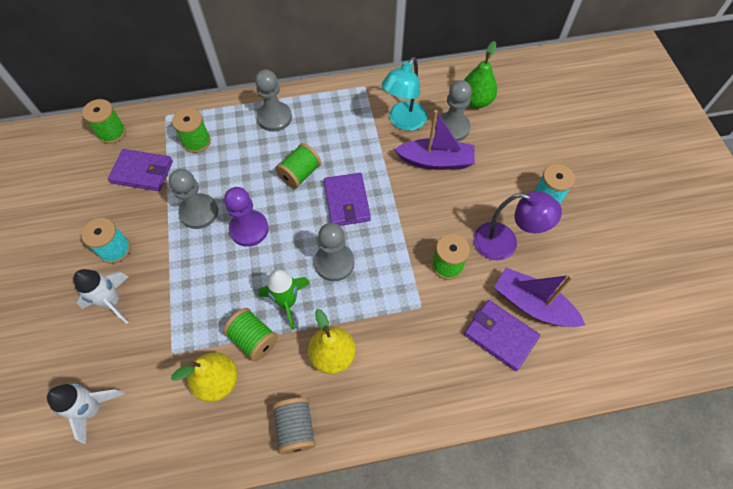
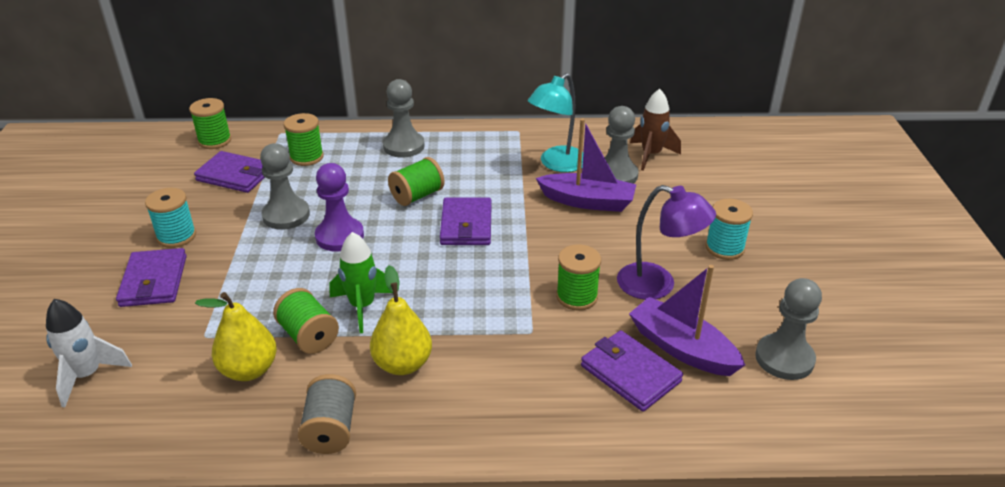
camera: 10 degrees right, 25 degrees down
white rocket [74,269,129,324] -> purple wallet [116,248,186,307]
grey pawn [314,223,355,281] -> grey pawn moved to [755,278,822,380]
green pear [464,41,497,108] -> brown rocket [630,89,681,171]

